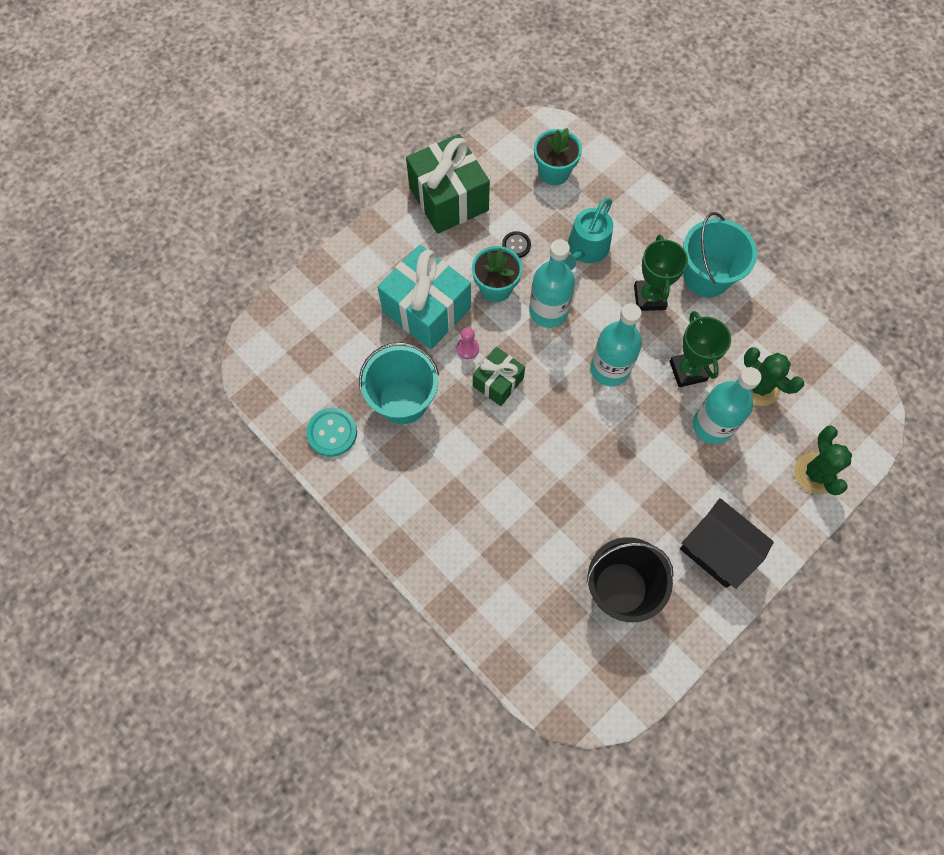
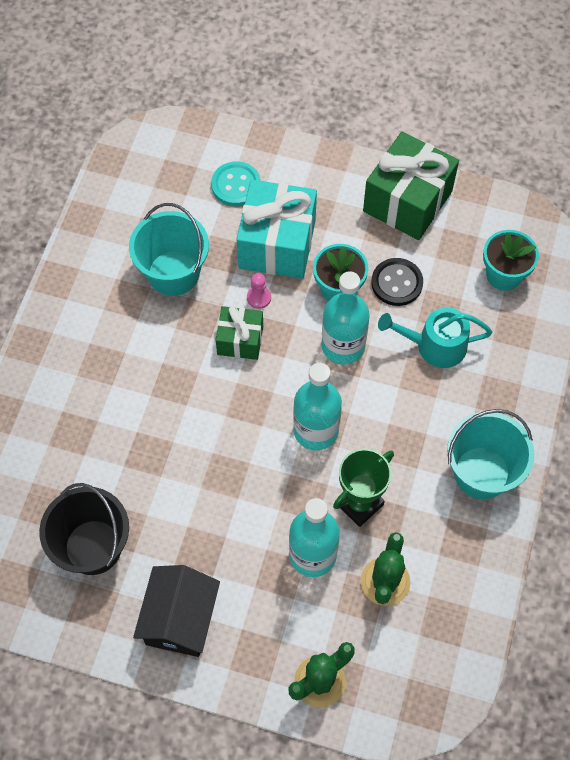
camera: 60 degrees right, 5 degrees down
turquoise button [306,408,357,457] -> turquoise button moved to [211,161,261,206]
black button [502,231,531,258] -> black button [371,258,423,306], size x1.60
green trophy [634,234,688,311] -> none

